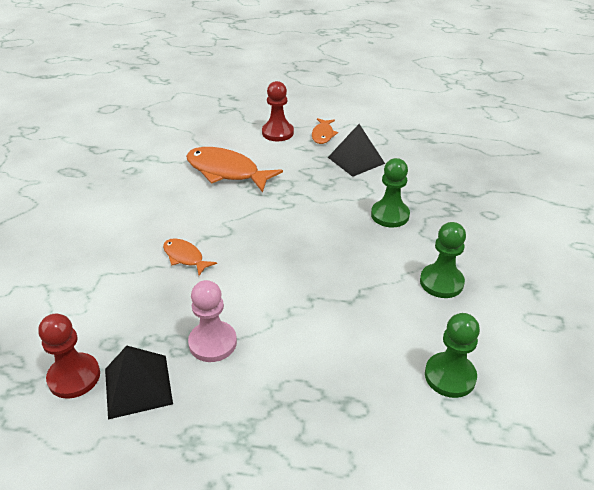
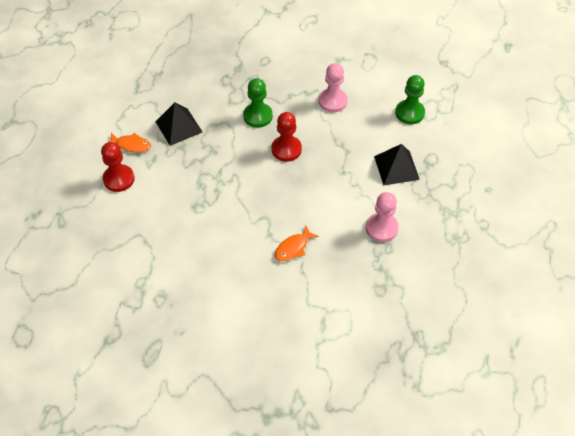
camera: 85 degrees left, 15 degrees up
red pawn [38,314,100,399] -> red pawn moved to [271,112,302,162]
black pyramid [105,346,173,419] -> black pyramid moved to [374,144,420,186]
orange fish [186,147,283,192] -> none
green pawn [420,222,466,298] -> pink pawn [319,63,348,112]

